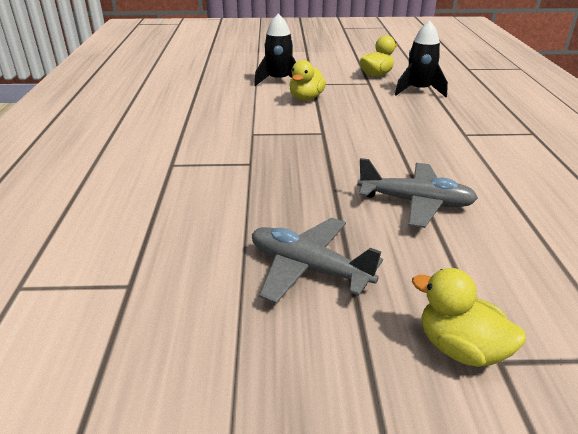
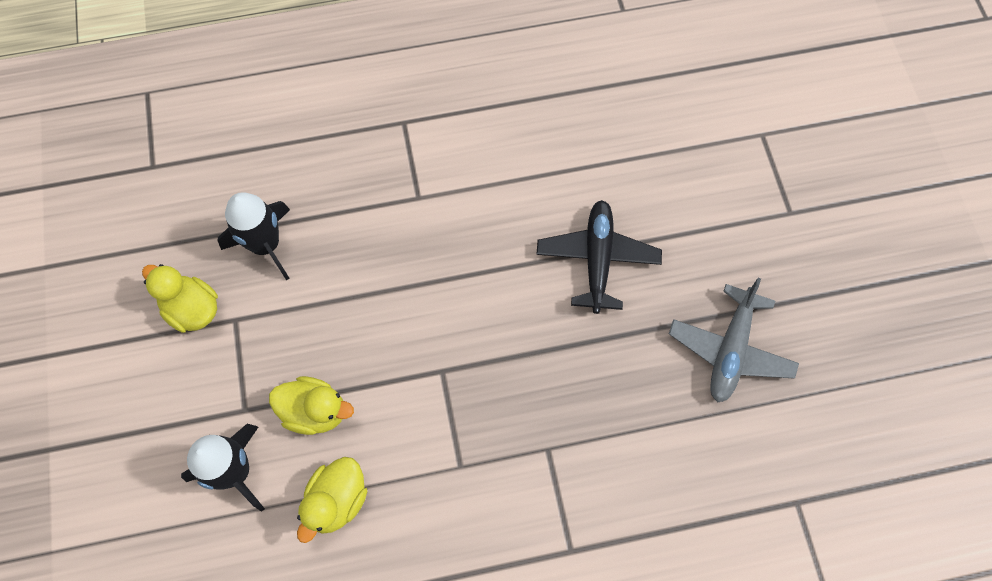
camera: 100 degrees left, 35 degrees up
grey plane [357,158,478,228] -> black plane [536,200,662,314]
yellow duck [412,268,526,367] -> yellow duck moved to [297,457,367,543]

